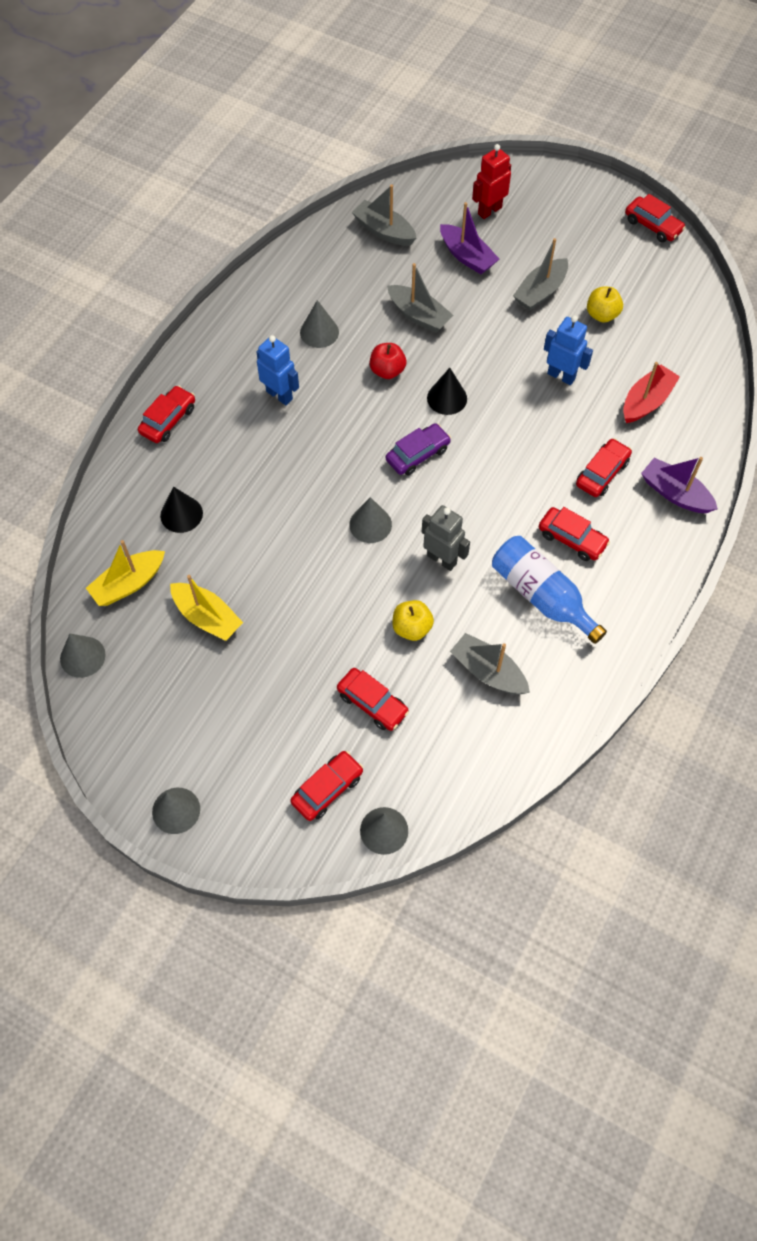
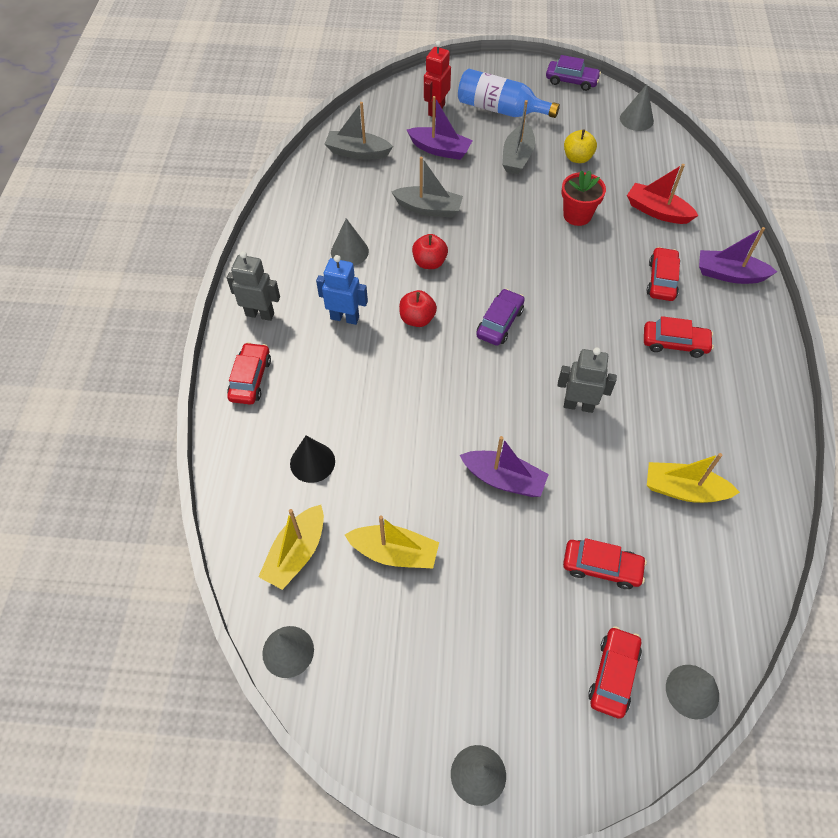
camera: 25 degrees left, 5 degrees down
grey cone [349,497,392,543] -> grey cone moved to [620,84,654,131]
yellow apple [392,600,434,641] -> none
black cone [427,368,467,415] -> none
grey boat [450,633,530,694] -> yellow boat [647,453,740,503]
blue bottle [492,536,607,644] -> blue bottle moved to [458,69,560,118]
blue robot [544,315,593,385] -> red flower pot [561,171,606,226]
red boat [623,362,680,423] -> red boat turned 75 degrees counterclockwise [627,164,699,224]
red car [625,194,686,242] -> purple car [546,55,601,91]
none -> grey robot [227,251,280,321]
none -> red apple [399,290,437,327]
none -> purple boat [460,436,549,497]

